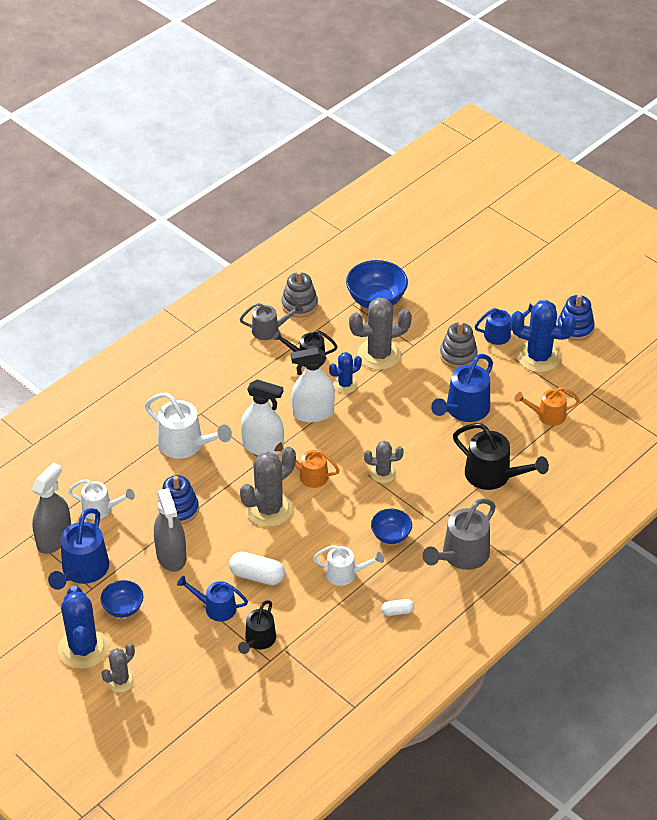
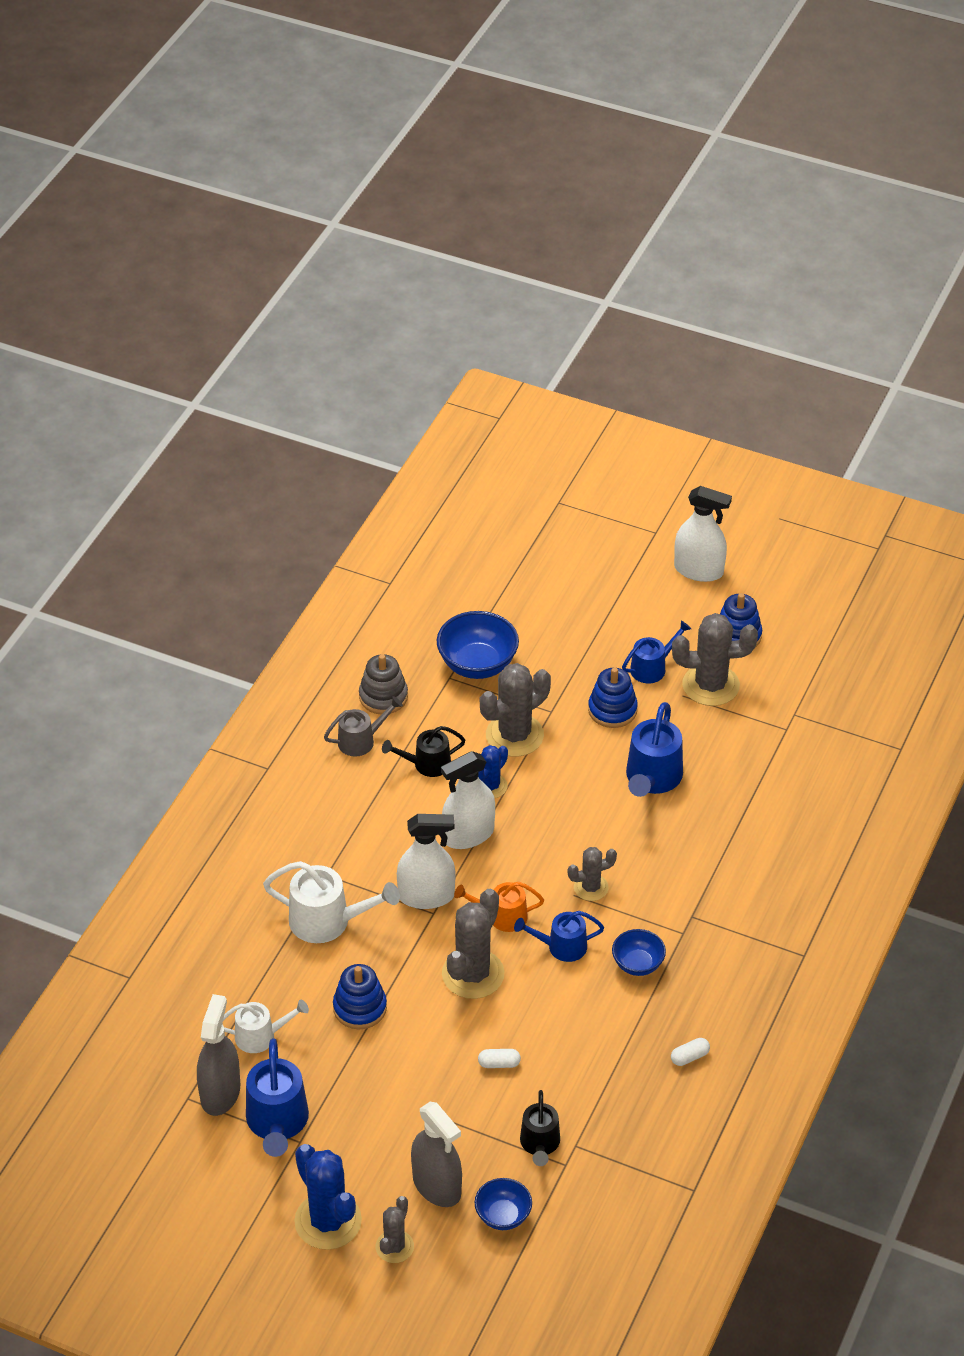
camera: 20 degrees left, 0 degrees up
blue bowl [100,580,143,618] -> blue bowl moved to [475,1178,532,1230]
grey spray bottle [154,488,186,572] -> grey spray bottle moved to [411,1102,462,1207]
blue watering can [177,576,248,622] -> blue watering can moved to [514,911,604,962]
white capsule [229,551,285,585] -> white capsule [478,1049,521,1068], size x0.57
white watering can [313,545,384,586] -> none
grey watering can [423,498,496,570] -> none
grey stacking toy [440,322,478,369] -> blue stacking toy [588,667,638,728]
black watering can [453,423,549,490] -> none
blue cactus [510,300,576,372] -> grey cactus [672,613,758,706]
orange watering can [515,387,580,426] -> none
none -> white spray bottle [674,486,732,582]

